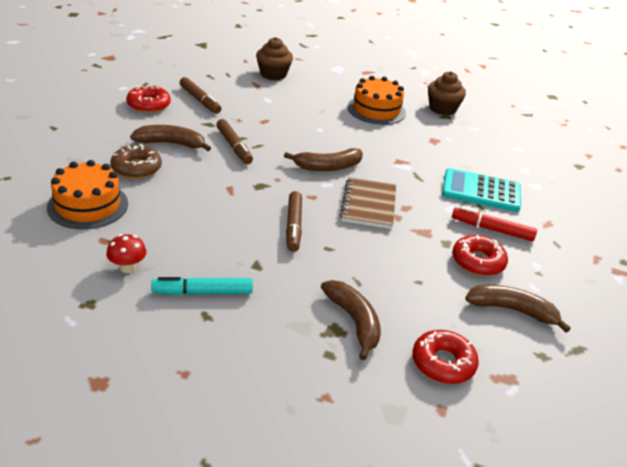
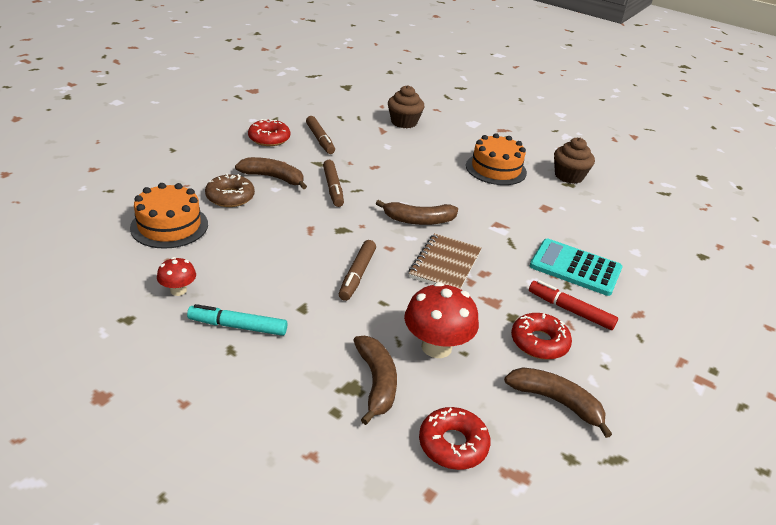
camera: 15 degrees right, 0 degrees up
none -> red mushroom [404,282,479,358]

